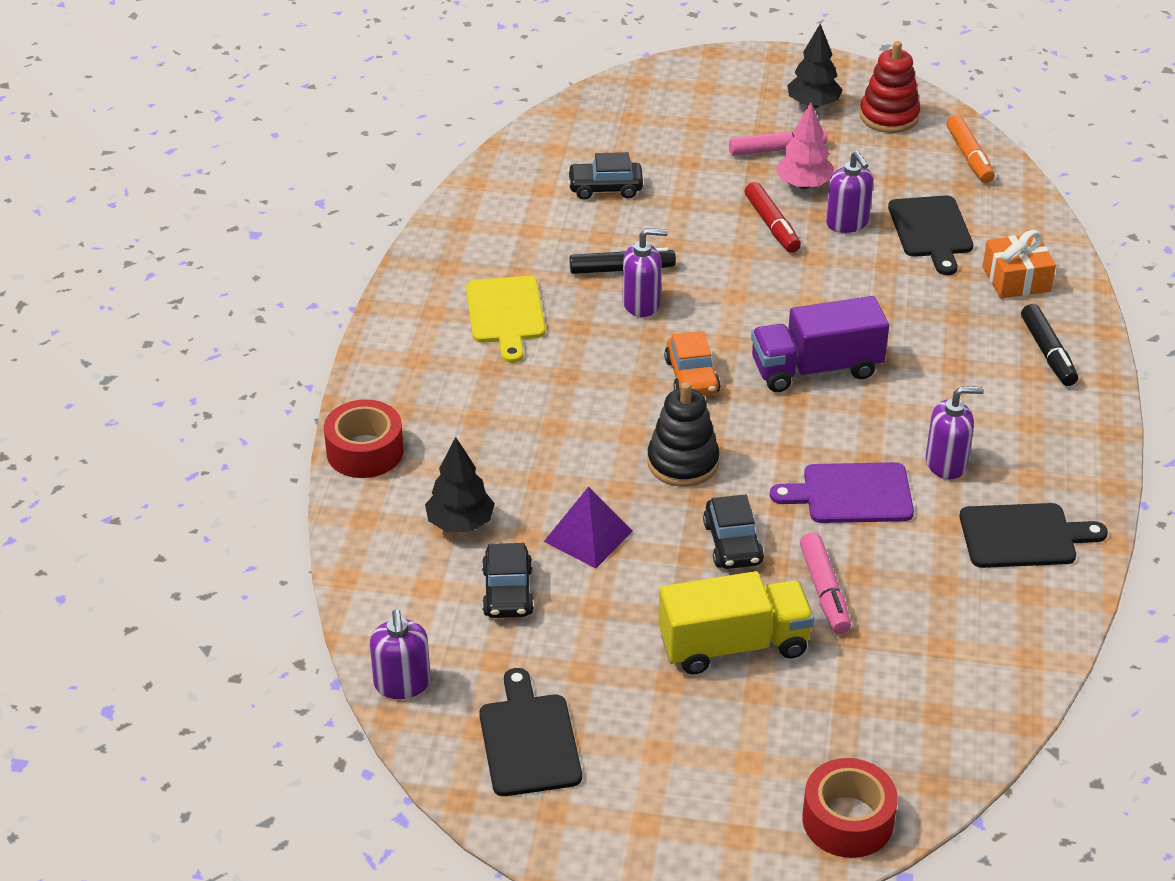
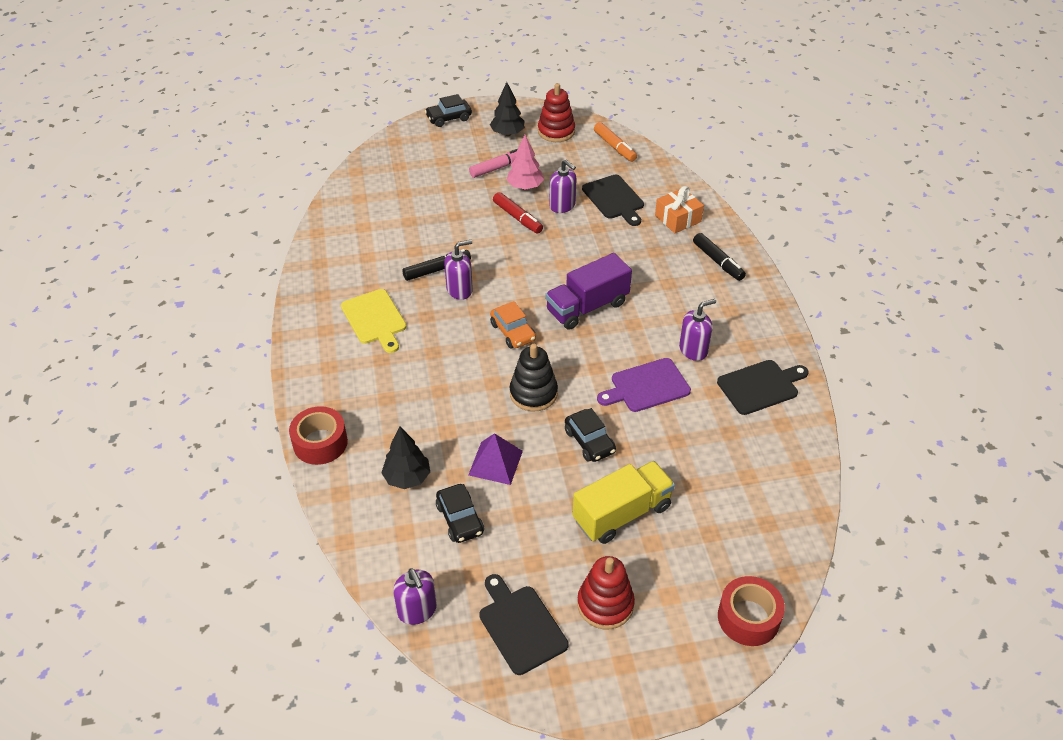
camera: 20 degrees left, 5 degrees up
black car [567,152,643,200] -> black car moved to [425,94,472,127]
pink marker [800,532,851,634] -> none
none -> red stacking toy [577,556,635,629]

